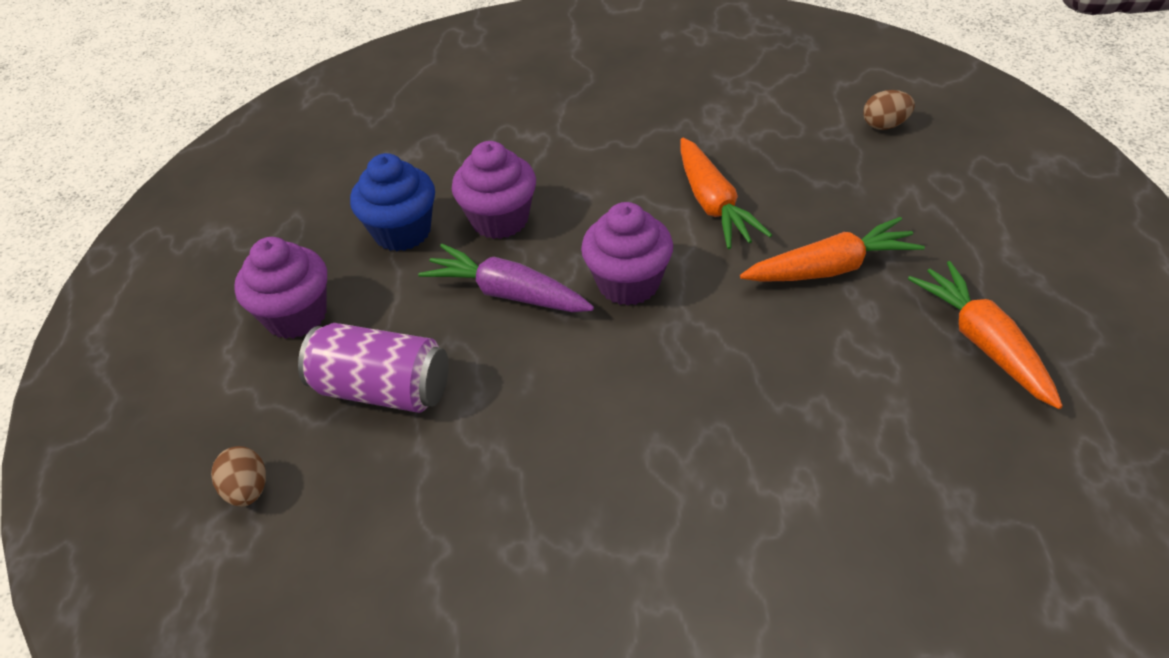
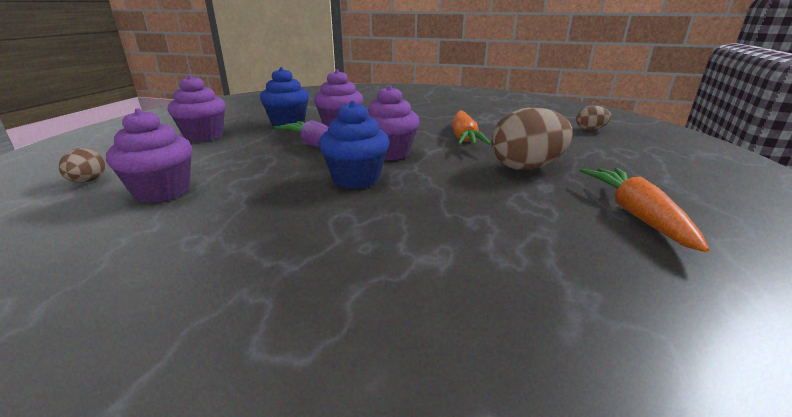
camera: 15 degrees right, 20 degrees down
purple can [298,323,449,413] -> none
orange carrot [740,217,925,282] -> brown egg [492,107,573,170]
none -> purple cupcake [106,108,192,203]
none -> blue cupcake [319,101,390,189]

